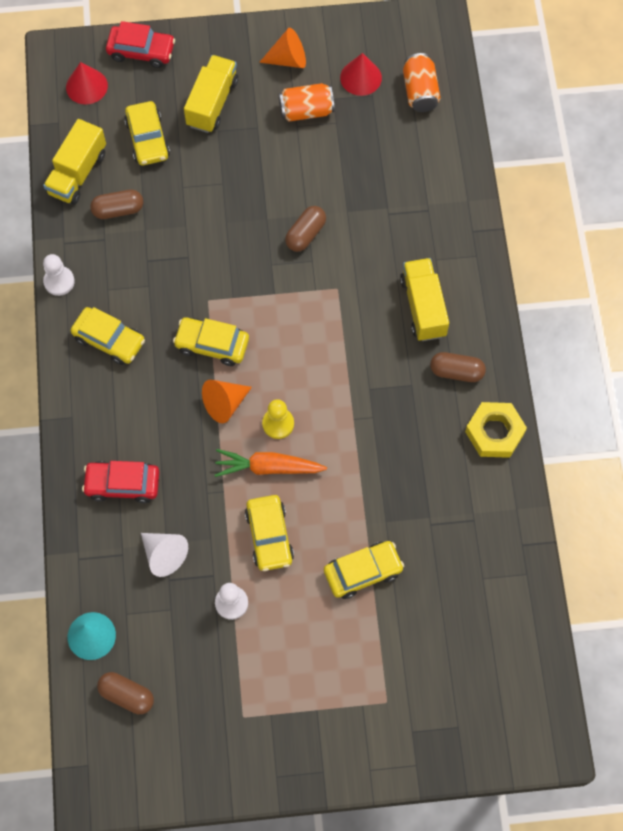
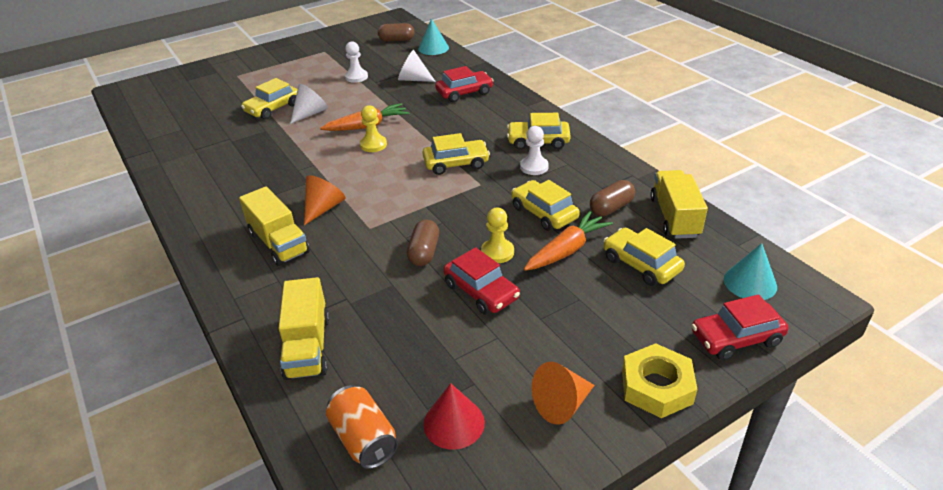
camera: 155 degrees right, 30 degrees down
white pawn [43,254,75,296] -> white pawn moved to [520,126,549,175]
red cone [66,62,108,104] -> turquoise cone [724,243,777,300]
yellow truck [184,55,238,133] -> yellow truck moved to [278,277,330,380]
orange cone [202,380,252,423] -> orange cone moved to [304,175,346,225]
yellow car [245,495,294,571] -> yellow car moved to [511,180,580,231]
orange can [279,83,335,122] -> none
brown capsule [430,352,486,382] -> none
yellow nut [465,402,527,458] -> yellow nut moved to [622,343,698,418]
none -> white cone [290,84,328,124]
none -> red car [443,247,520,315]
none -> yellow pawn [481,208,514,263]
none -> orange carrot [524,211,613,271]

